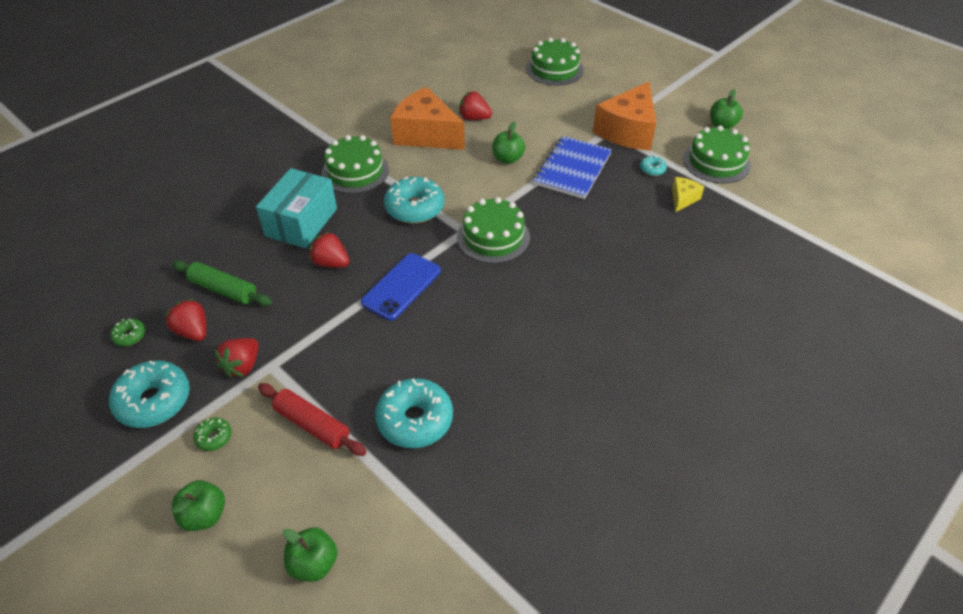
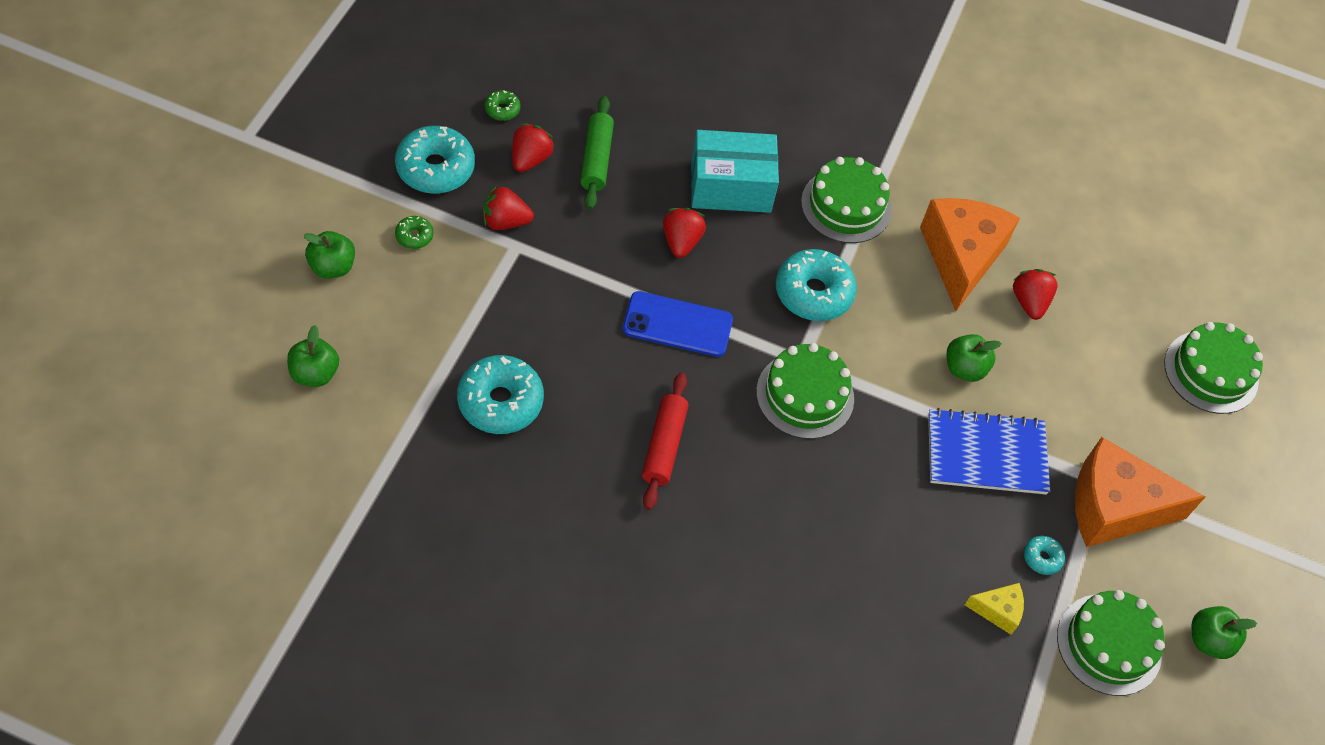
camera: 60 degrees right, 10 degrees up
red rolling pin [258,383,367,456] -> red rolling pin moved to [642,372,688,510]

